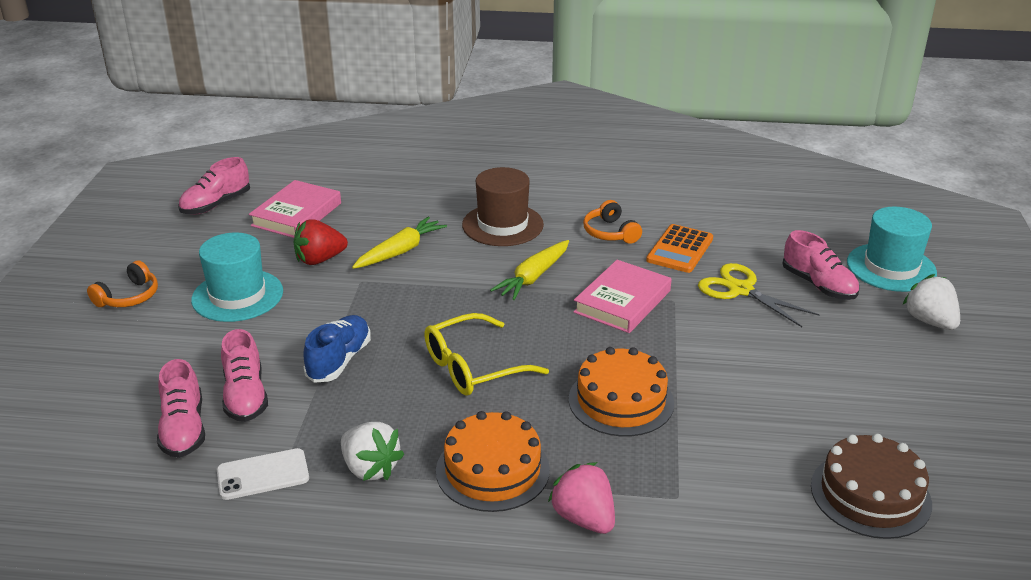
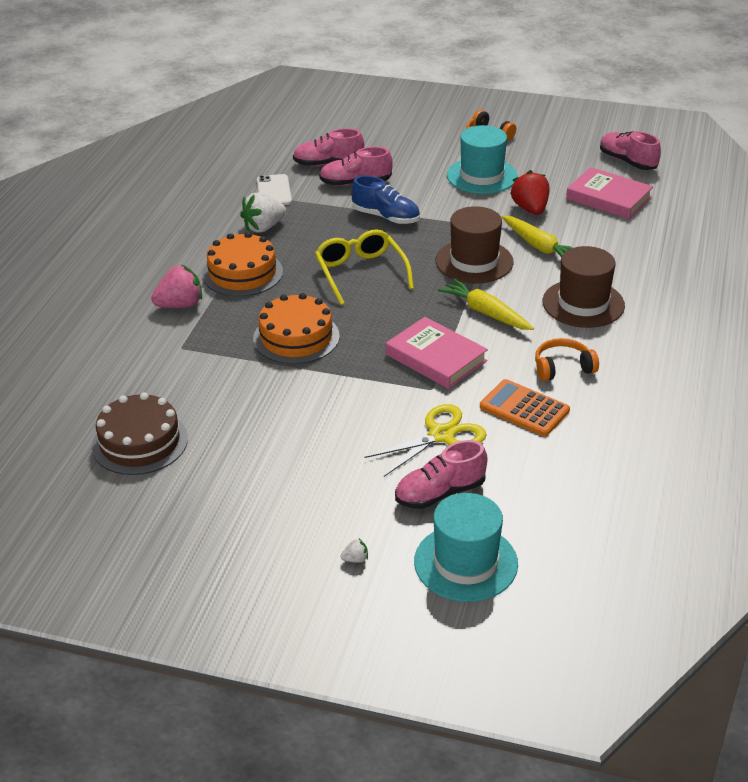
camera: 100 degrees right, 5 degrees up
white strawberry [903,274,960,330] -> white strawberry [340,538,368,563], size x0.43
none -> brown hat [436,206,514,283]

